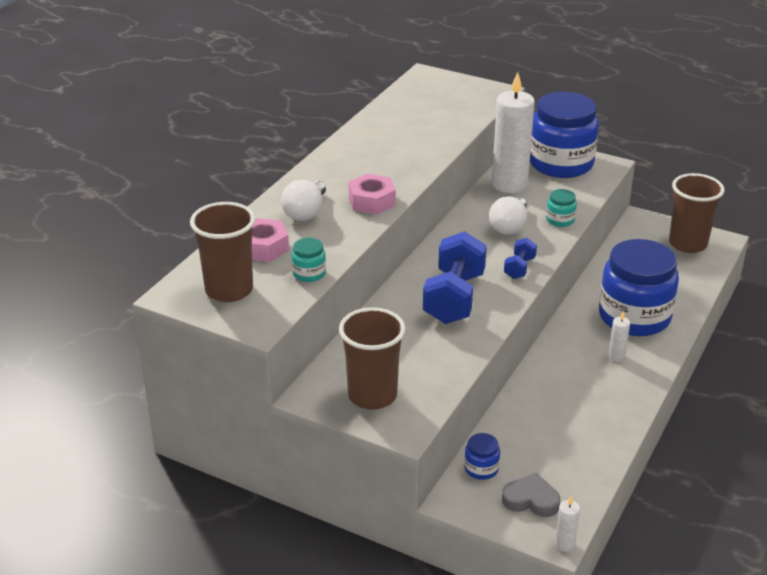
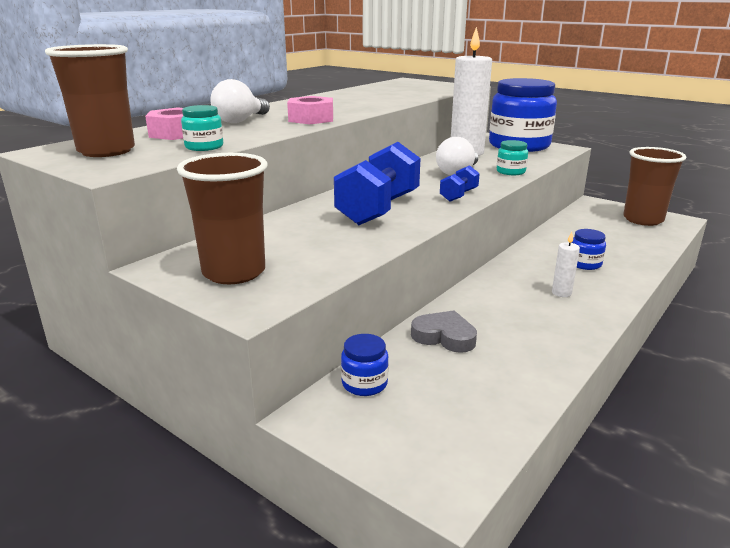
camera: 10 degrees right, 10 degrees down
grey heart [502,473,560,517] -> grey heart moved to [411,310,477,353]
white candle [555,496,580,552] -> none
blue jar [599,239,679,336] -> blue jar [571,229,606,270], size x0.41

